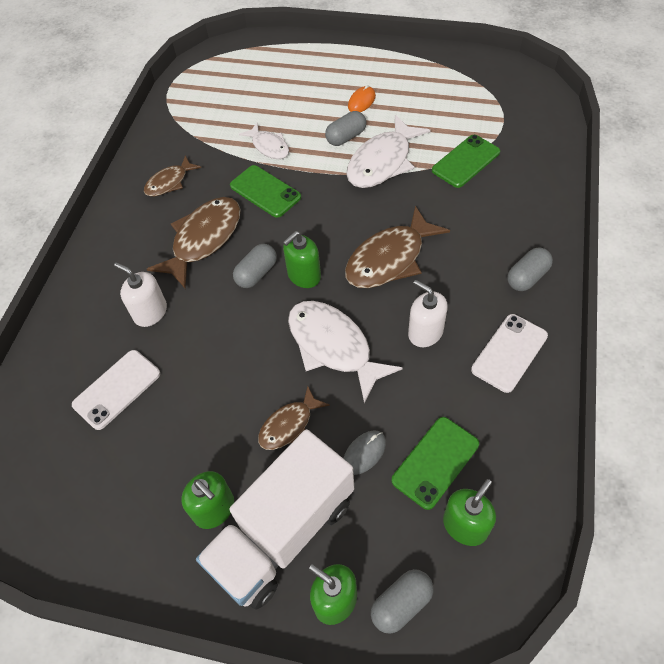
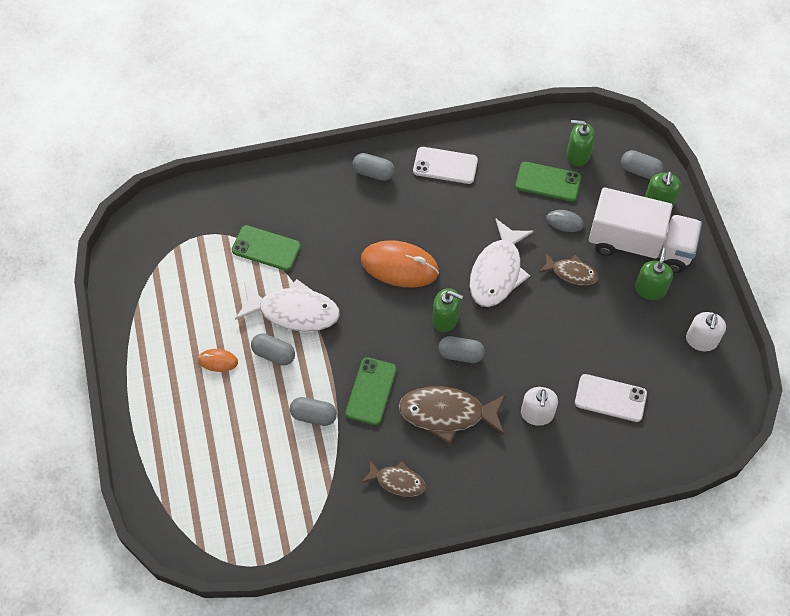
camera: 120 degrees left, 5 degrees up
white fish [239,123,289,159] -> grey capsule [290,397,337,426]
brown fish [345,206,450,288] -> orange mouse [361,240,439,287]
white soap dispenser [408,280,448,347] -> white soap dispenser moved to [686,312,726,351]

